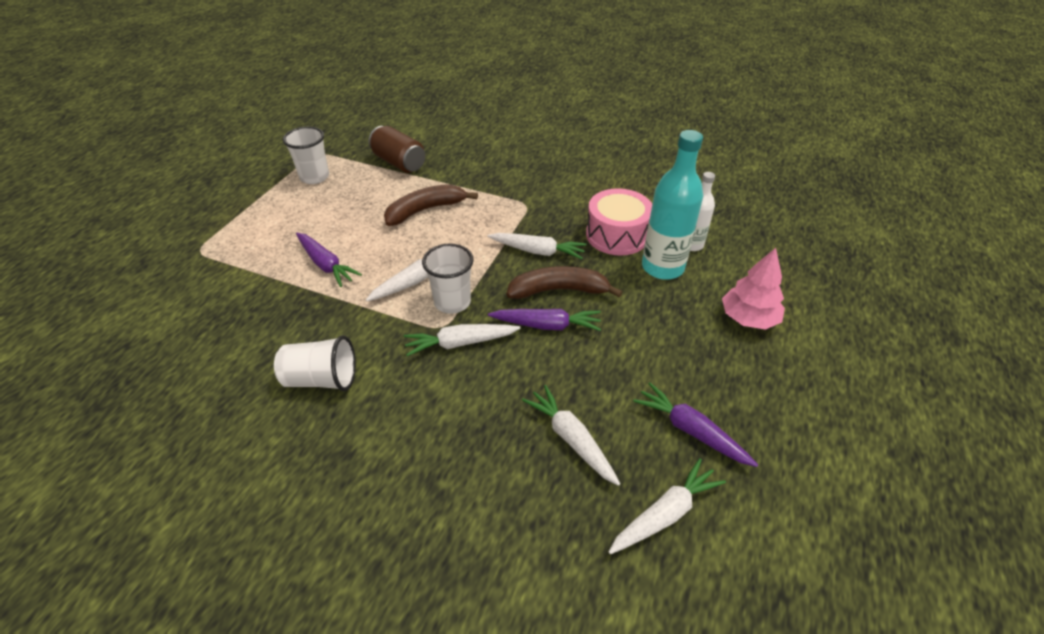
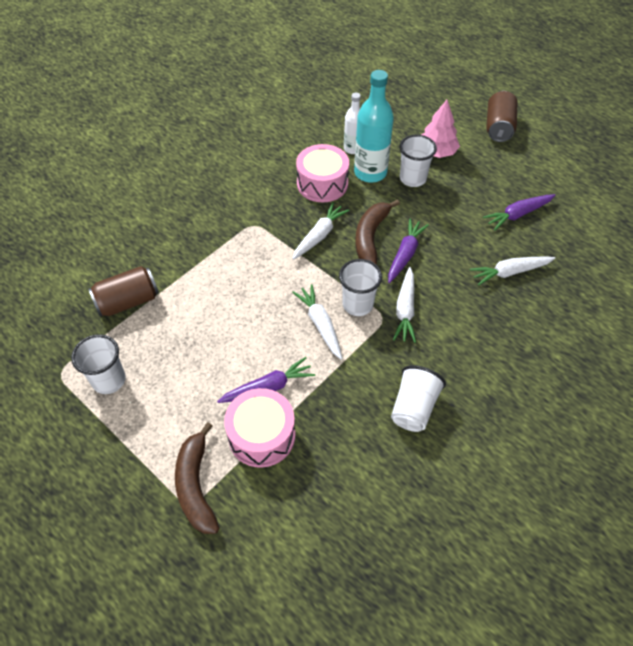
camera: 70 degrees left, 10 degrees up
brown banana [384,184,478,226] -> brown banana moved to [175,422,219,534]
white carrot [608,458,726,554] -> none
none -> pink drum [224,388,296,468]
none -> white cup [399,135,437,187]
none -> brown can [486,91,518,142]

